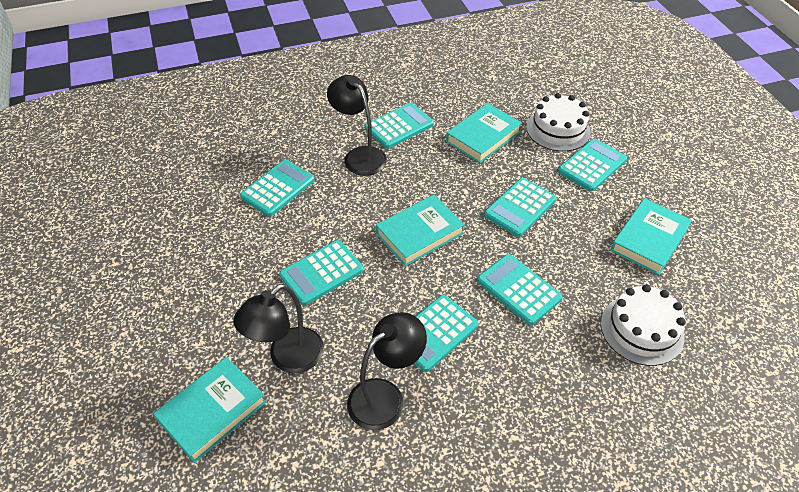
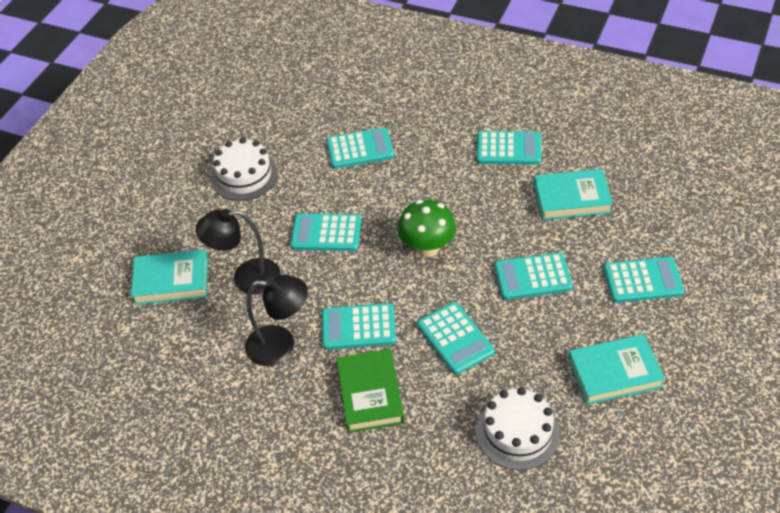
camera: 45 degrees right, 0 degrees up
black lamp [327,75,387,176] -> none
turquoise book [376,195,465,266] -> green mushroom [398,200,456,257]
turquoise calculator [477,254,563,325] -> turquoise calculator turned 150 degrees clockwise [417,302,495,375]
white cake [526,93,591,151] -> white cake moved to [211,138,278,201]
none -> green book [337,349,404,433]

